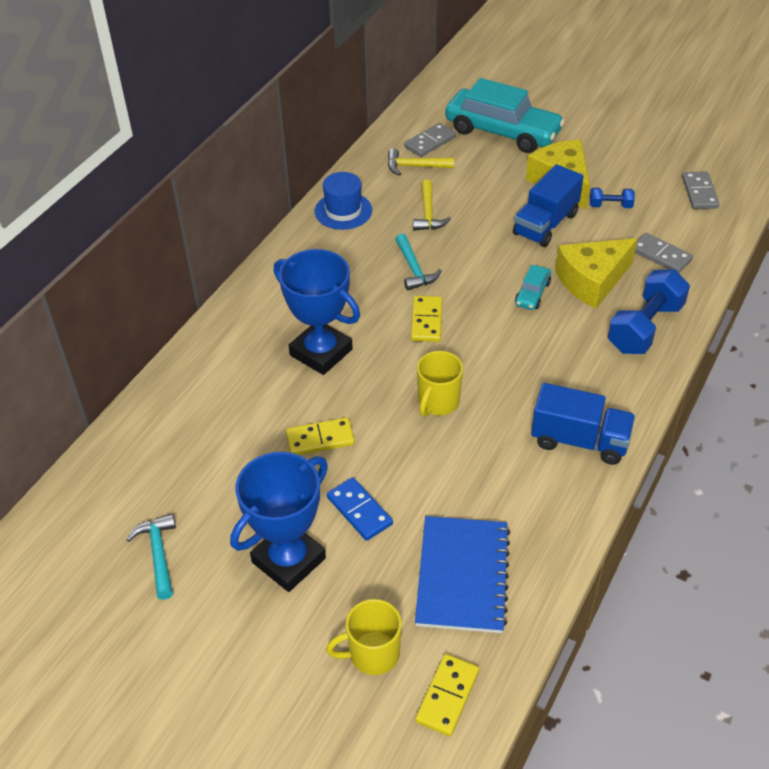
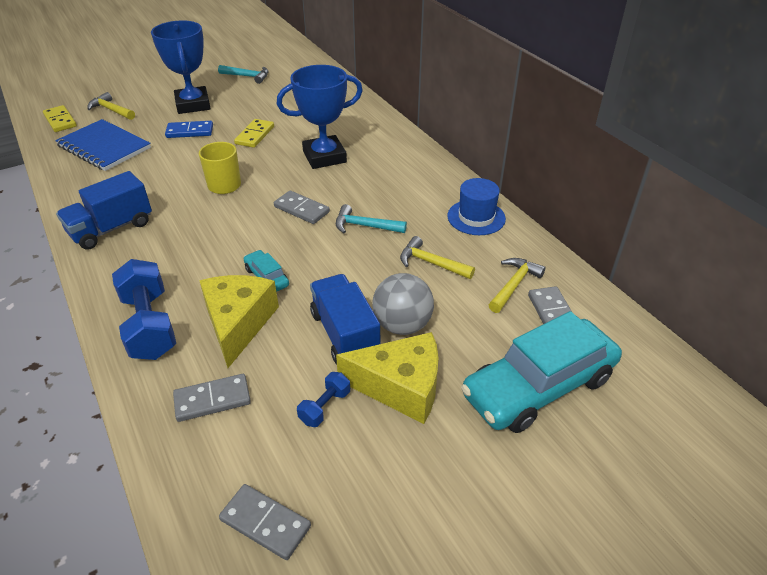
camera: 120 degrees right, 5 degrees down
yellow mug [326,599,402,675] -> yellow hammer [87,92,135,120]
yellow domino [411,296,442,342] -> grey domino [274,190,330,224]
none -> grey ball [372,273,434,335]

